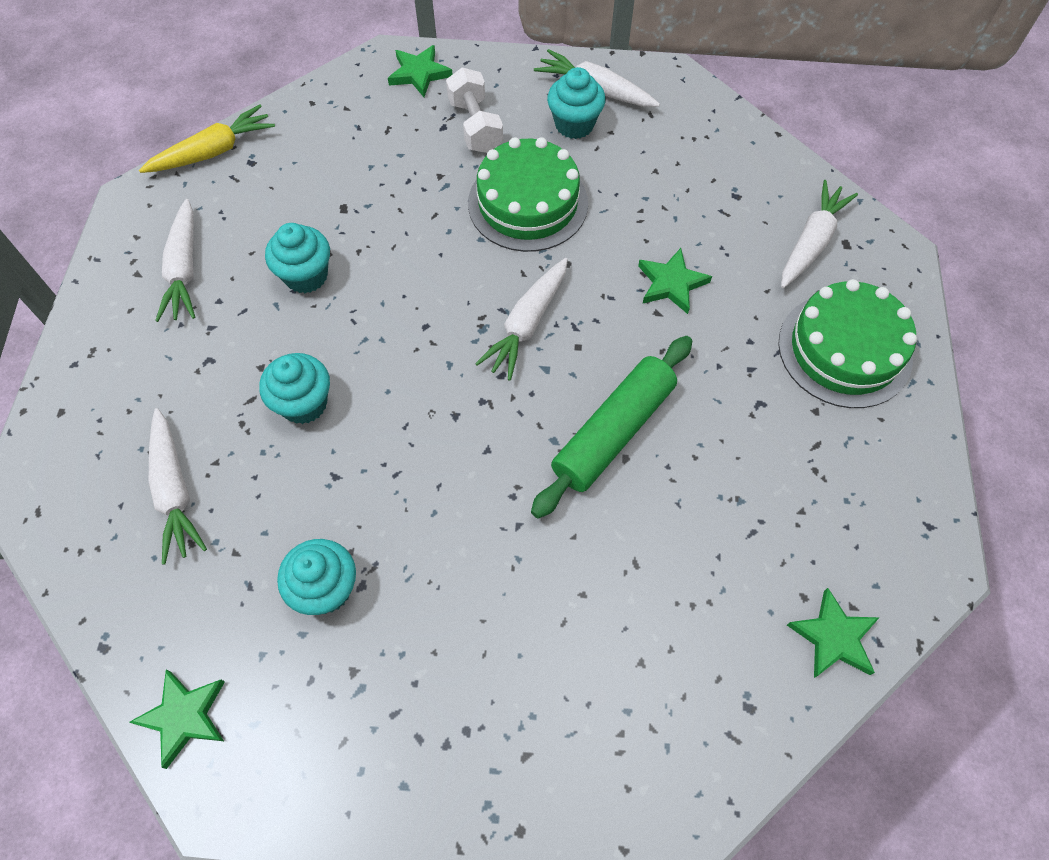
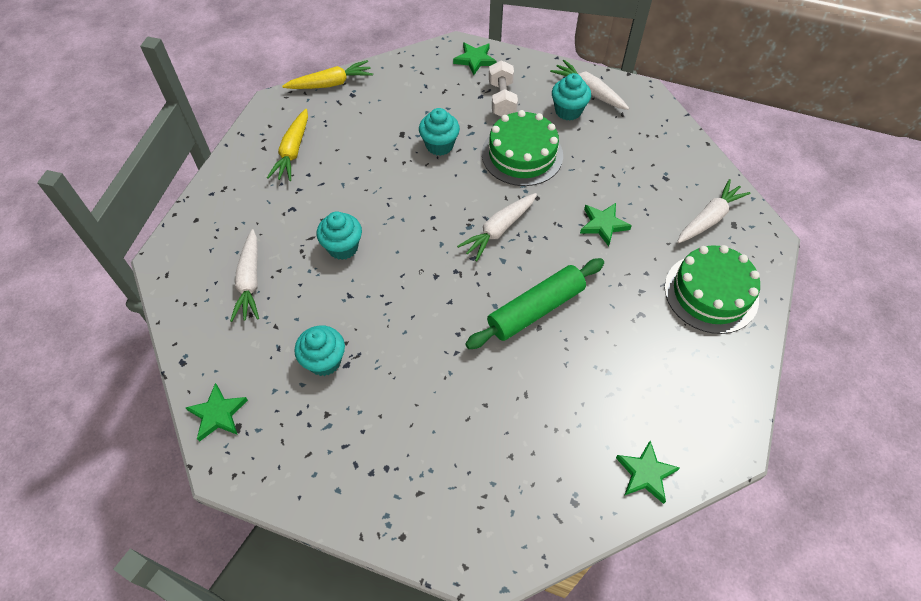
camera: 15 degrees right, 5 degrees down
white carrot [155,199,195,322] -> yellow carrot [267,109,308,181]
turquoise cupcake [265,223,330,293] -> turquoise cupcake moved to [419,108,460,156]

